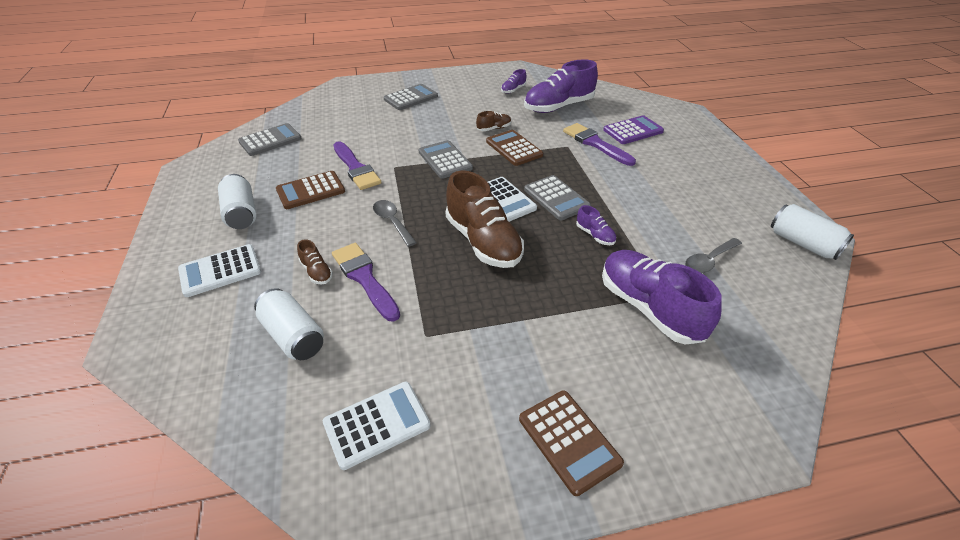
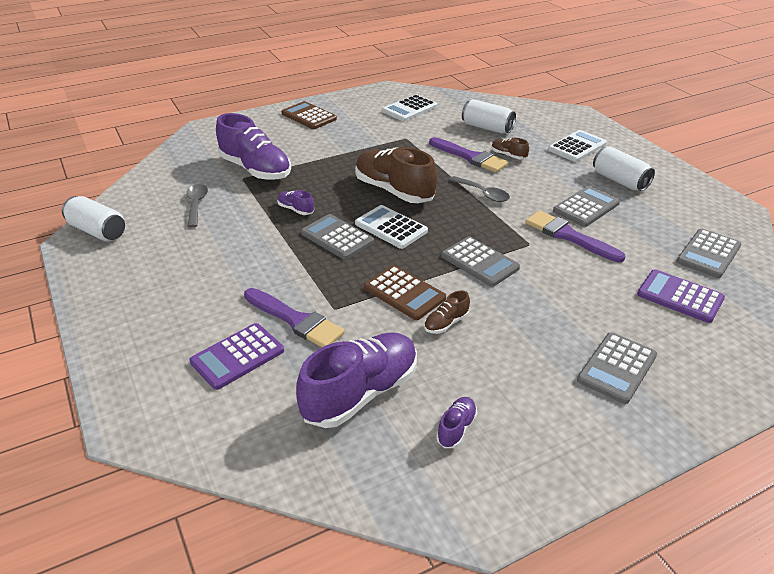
camera: 165 degrees right, 5 degrees down
brown calculator [276,171,345,209] -> grey calculator [553,186,620,227]
grey spoon [685,238,742,273] -> grey spoon turned 45 degrees counterclockwise [186,184,208,227]
none -> purple calculator [637,269,725,323]

